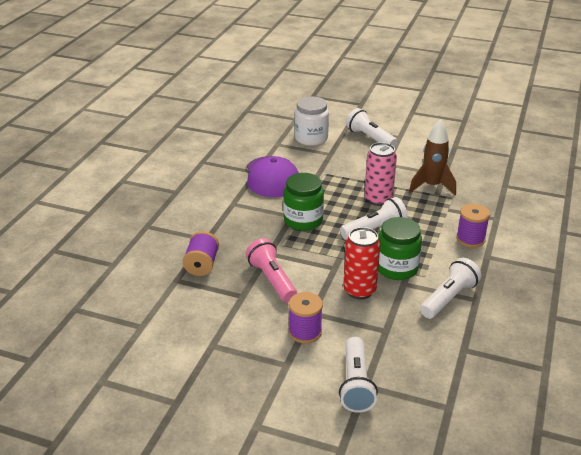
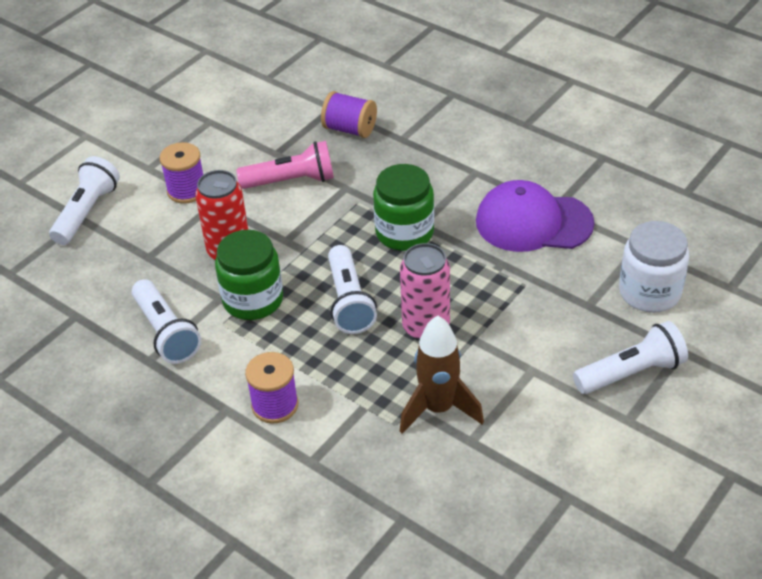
camera: 110 degrees right, 10 degrees up
white flashlight [339,337,378,413] -> white flashlight turned 90 degrees clockwise [49,156,120,245]

